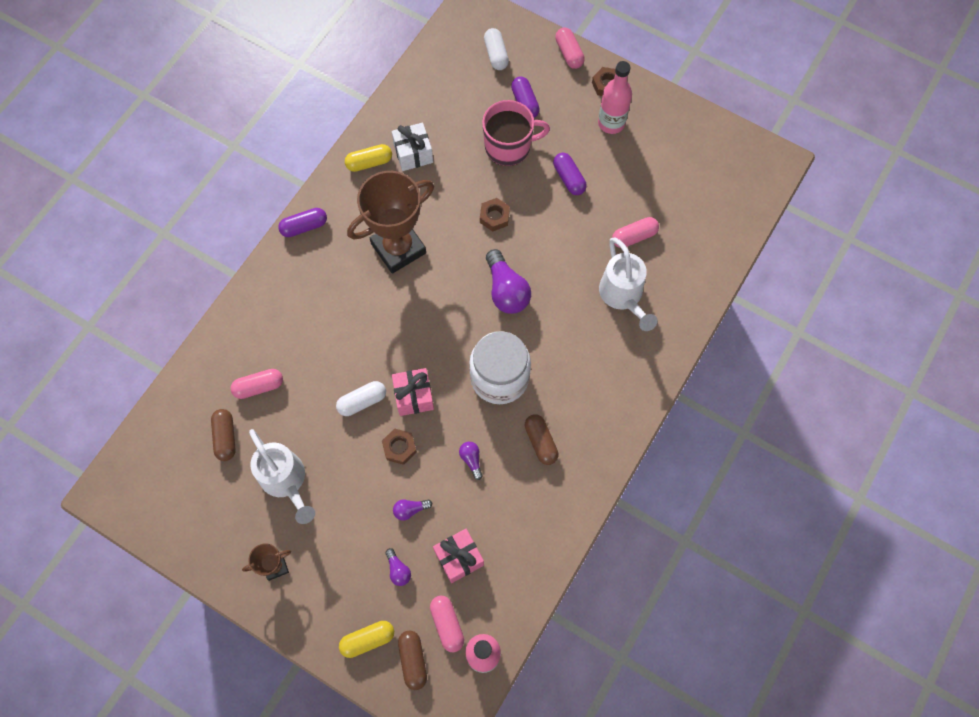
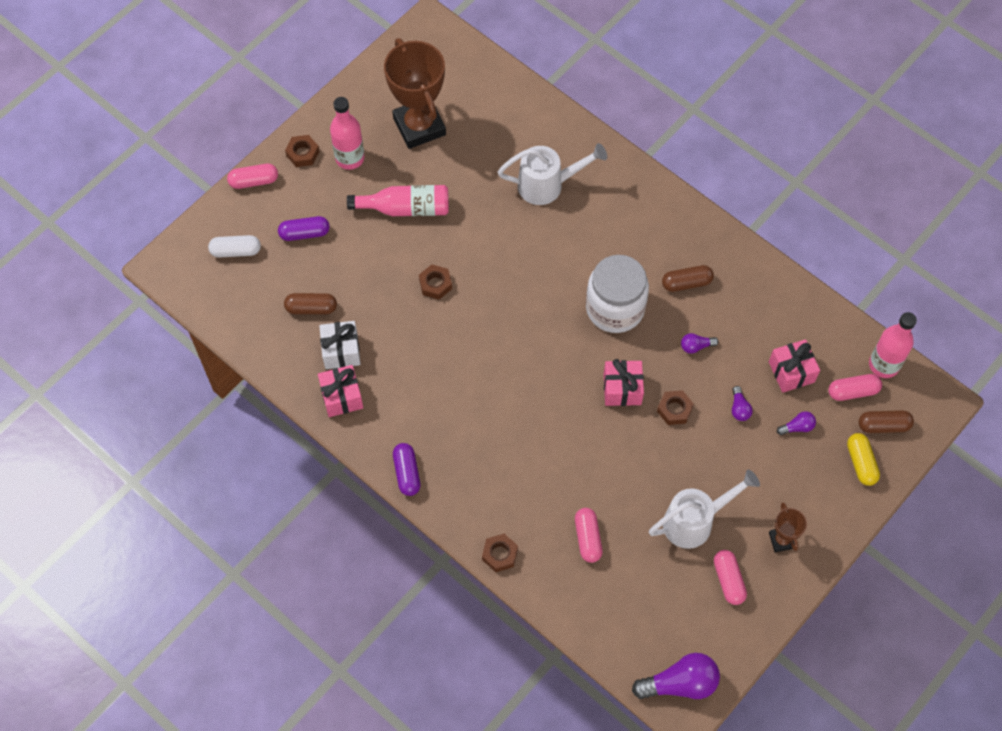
camera: 80 degrees left, 5 degrees down
brown capsule [211,409,236,461] -> brown capsule moved to [284,293,337,314]
white capsule [336,381,386,416] -> none
yellow capsule [345,144,392,172] -> pink gift [318,365,363,417]
brown trophy [347,171,434,274] -> brown trophy moved to [384,38,446,149]
pink mug [482,100,550,166] -> none
purple light bulb [486,249,531,314] -> purple light bulb moved to [632,653,720,699]
purple capsule [553,153,587,195] -> pink bottle [347,185,449,216]
pink capsule [612,217,659,248] -> pink capsule moved to [714,550,747,605]
none -> brown nut [482,534,518,572]

